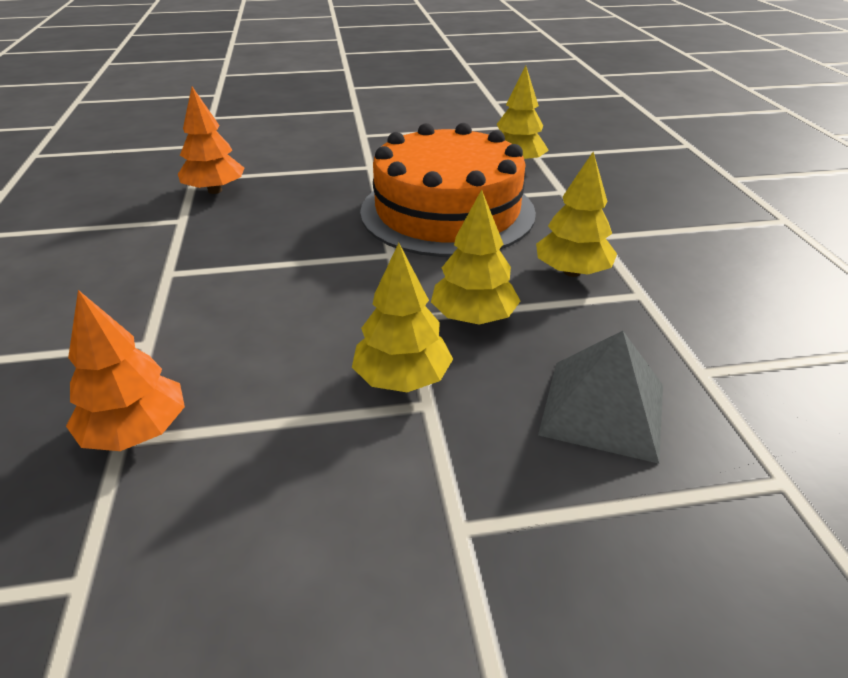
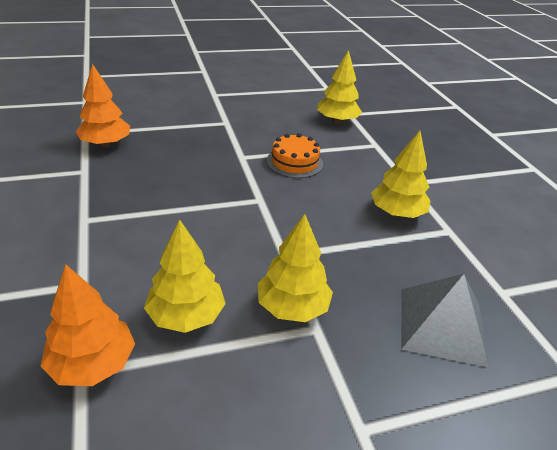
camera: 10 degrees left, 0 degrees up
orange cake [360,123,536,257] -> orange cake [267,133,323,178], size x0.42
yellow tree [431,190,520,325] -> yellow tree moved to [144,219,226,333]

